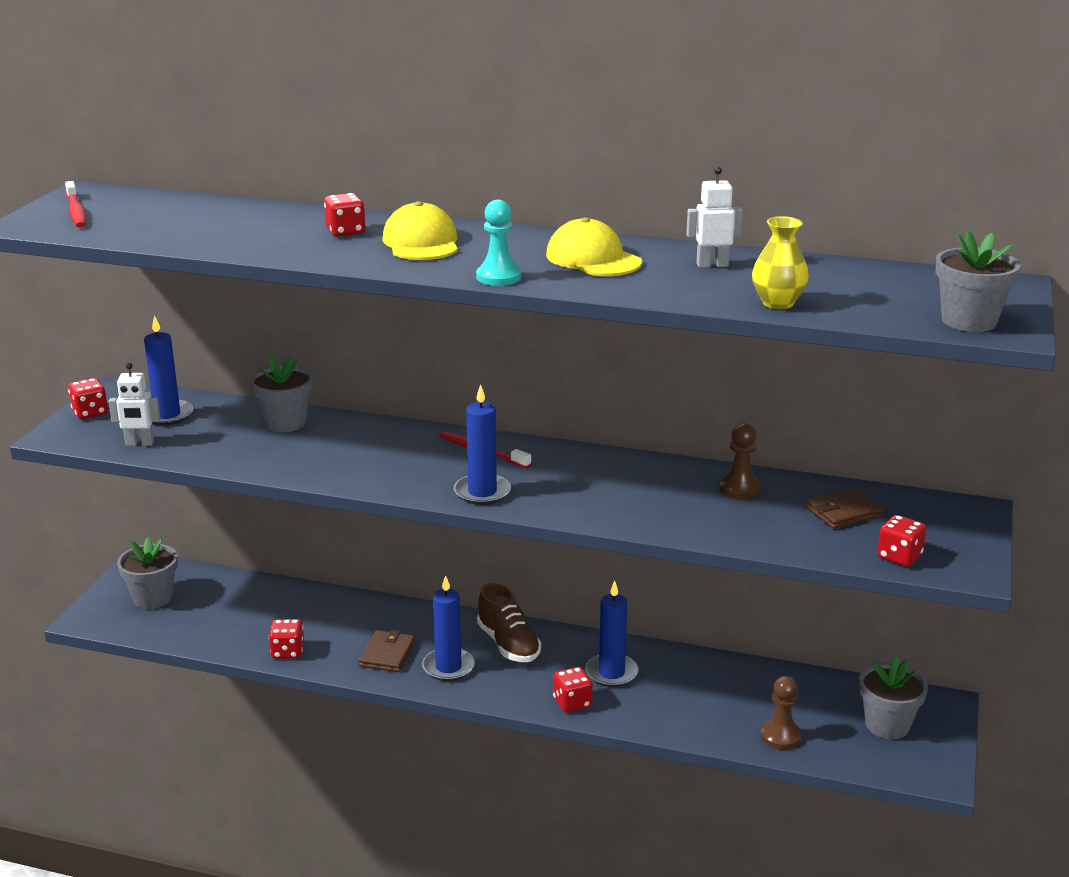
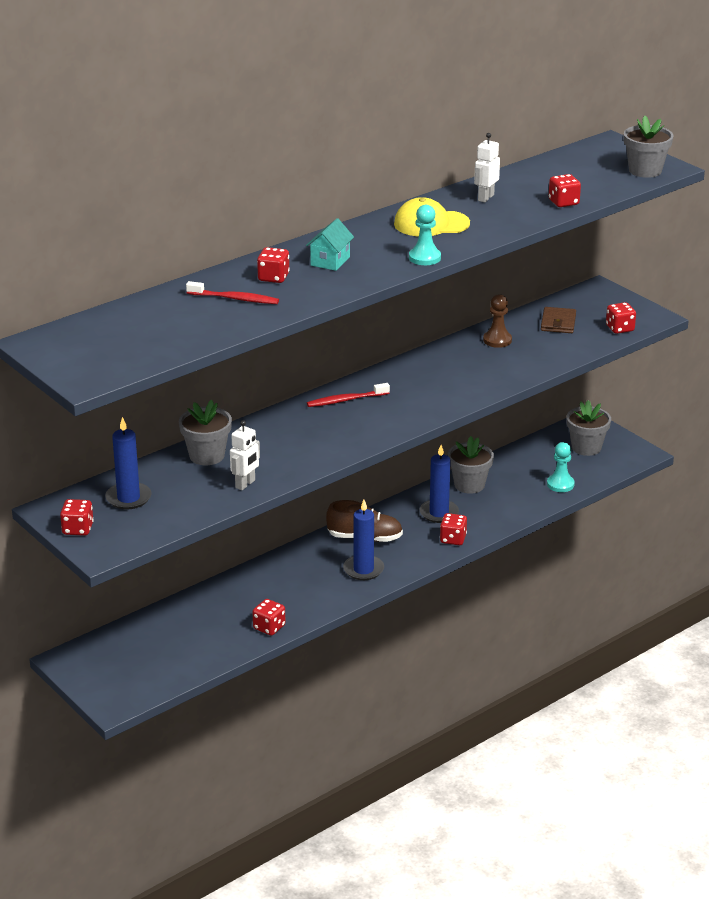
camera: 55 degrees left, 5 degrees up
red toothbrush [65,181,86,228] -> red toothbrush moved to [186,281,279,304]
white robot [109,363,160,446] -> white robot moved to [230,420,260,490]
grey flower pot [117,537,178,609] -> grey flower pot moved to [448,436,494,493]
brown wallet [359,630,416,672] -> none
yellow cap [382,201,458,260] -> turquoise house [306,218,354,271]
blue candle [454,384,511,505] -> none
yellow vase [752,216,809,309] -> red dice [549,174,581,207]
brown pawn [761,676,802,750] -> turquoise pawn [547,442,575,492]

